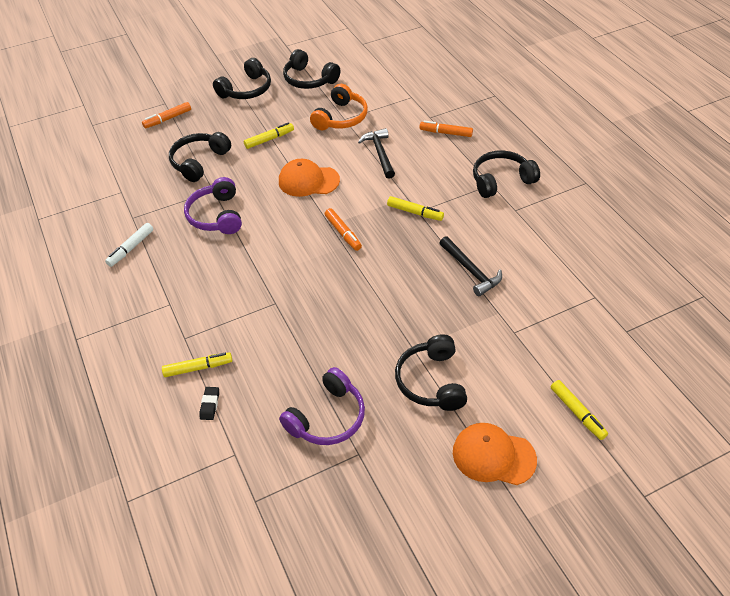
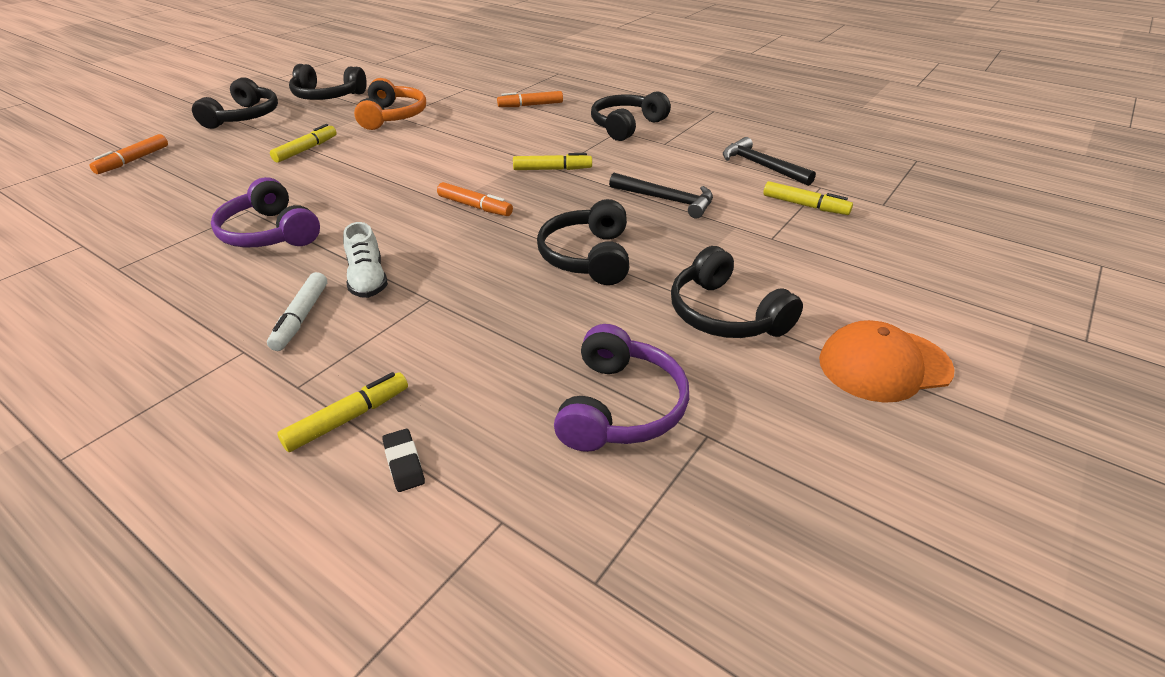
camera: 30 degrees left, 10 degrees down
white marker [105,223,154,267] -> white marker moved to [267,272,327,351]
black headphones [169,132,231,182] -> black headphones moved to [537,199,629,285]
orange cap [279,159,340,197] -> none
black hammer [358,128,395,179] -> black hammer moved to [723,137,816,186]
yellow marker [551,380,608,440] -> yellow marker moved to [763,181,853,215]
none -> white shoe [343,222,388,298]

